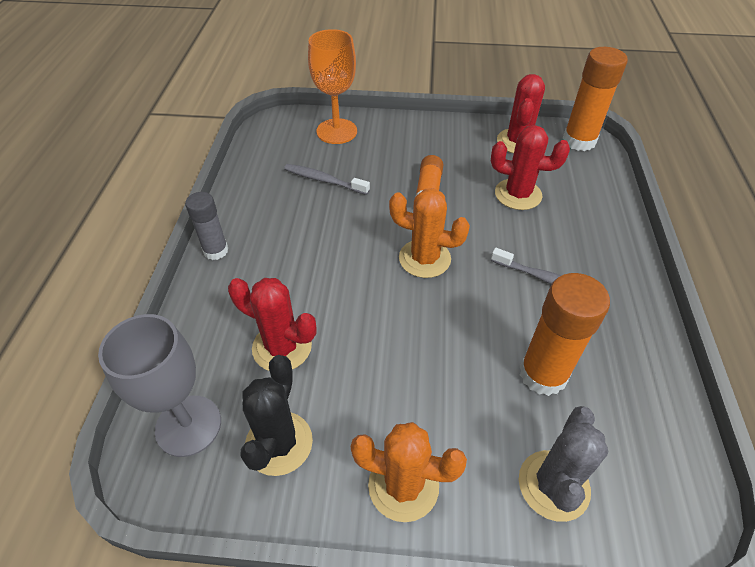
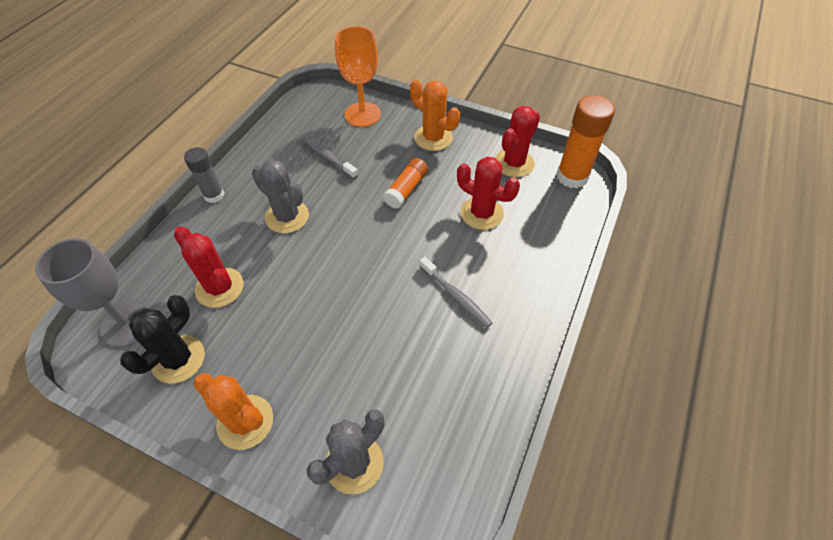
camera: 20 degrees right, 5 degrees up
orange cactus [389,188,470,278] -> orange cactus moved to [410,80,460,151]
orange glue stick [520,273,610,396] -> none
none -> grey cactus [252,160,309,233]

